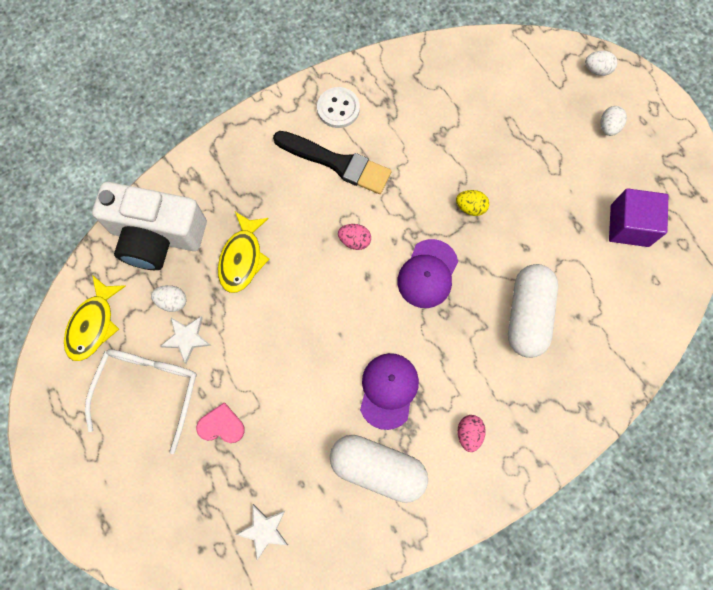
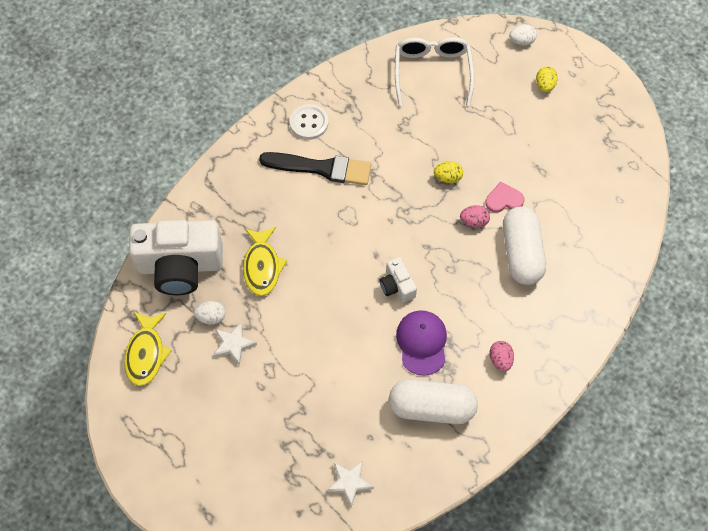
camera: 15 degrees left, 10 degrees down
white glasses [85,349,197,454] -> white glasses moved to [395,37,474,106]
pink heart [196,403,245,443] -> pink heart moved to [485,182,525,213]
pink egg [338,224,371,250] -> pink egg moved to [460,205,490,228]
purple cap [397,239,458,308] -> none
white egg [600,106,627,136] -> yellow egg [536,66,558,92]
purple cube [609,188,668,247] -> none
none -> white camera [379,257,417,303]

